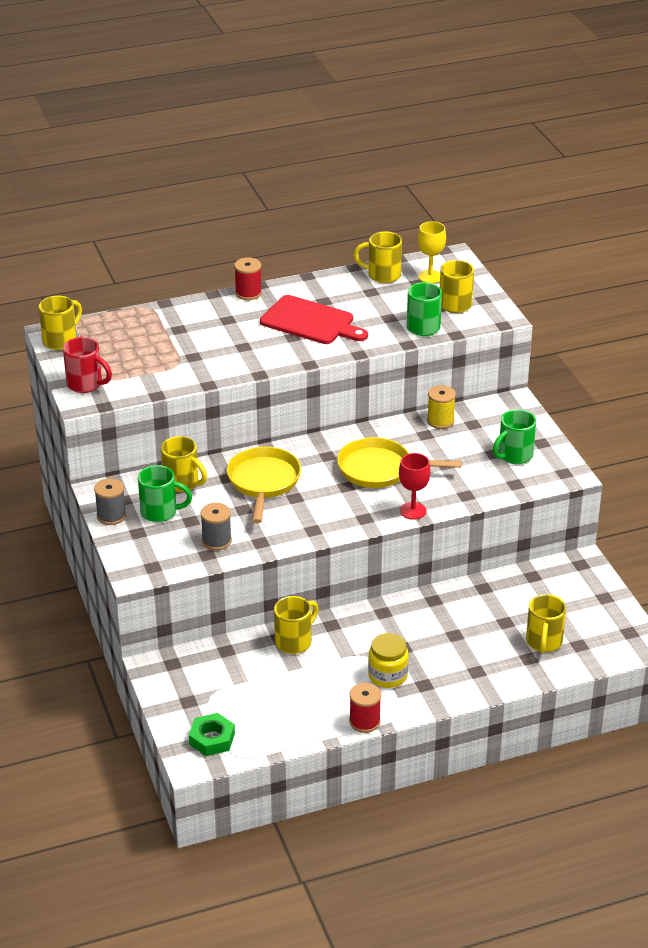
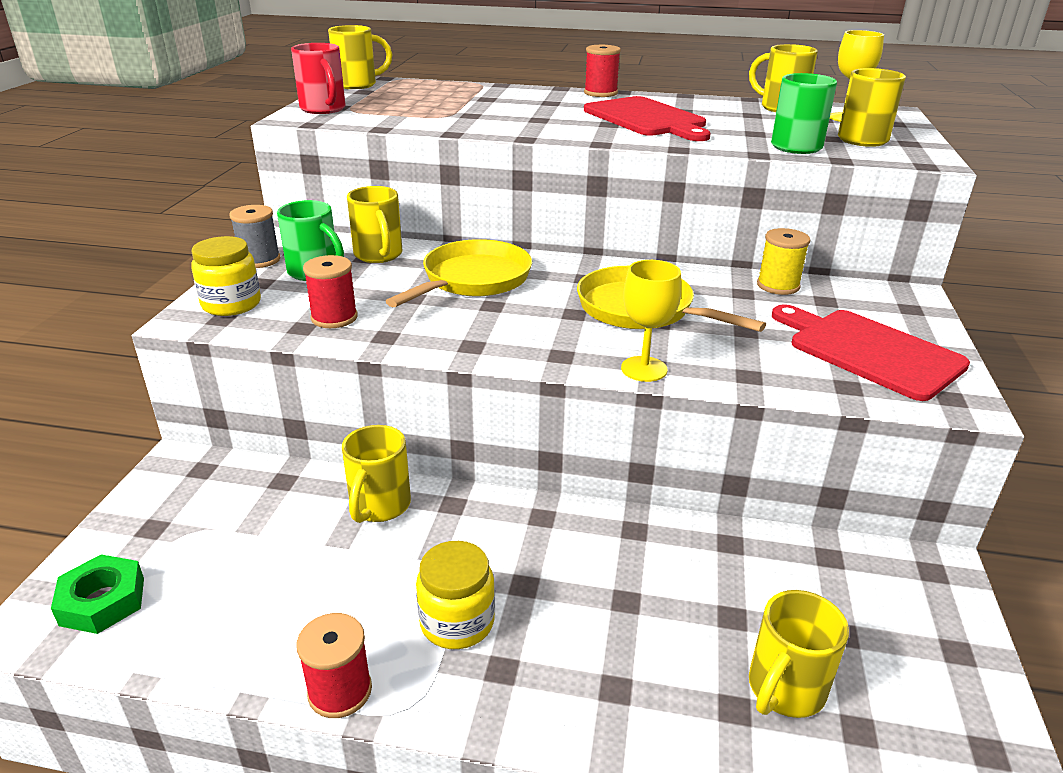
camera: 30 degrees right, 5 degrees down
grey spool [200,503,232,550] -> red spool [303,255,358,328]
yellow mug [274,596,319,654] -> yellow mug turned 120 degrees clockwise [342,425,411,523]
red goblet [399,453,430,520] -> yellow goblet [621,260,681,382]
green mug [493,409,536,464] -> red cutting board [772,304,970,401]
none -> yellow jar [191,236,261,316]

